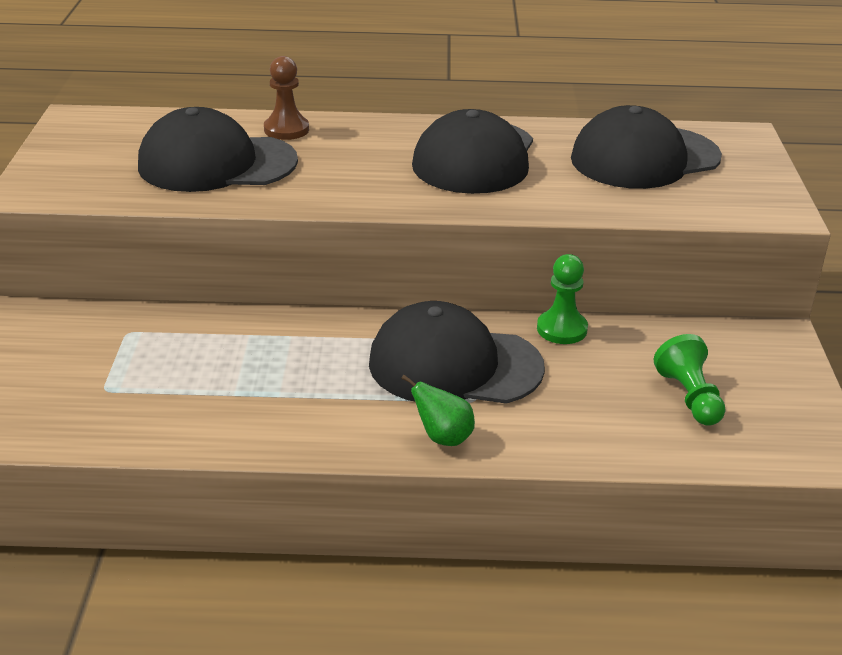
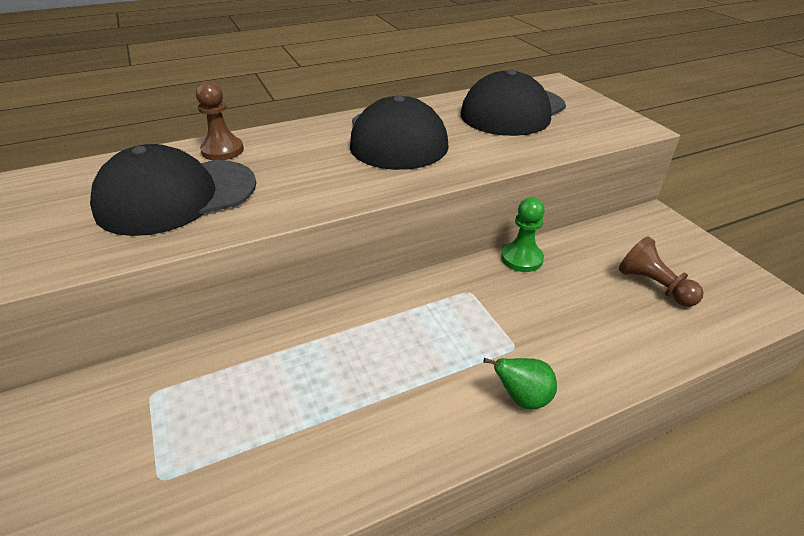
camera: 25 degrees left, 5 degrees up
black cap [369,301,545,404] -> none
green pawn [654,334,726,426] -> brown pawn [619,236,704,307]

